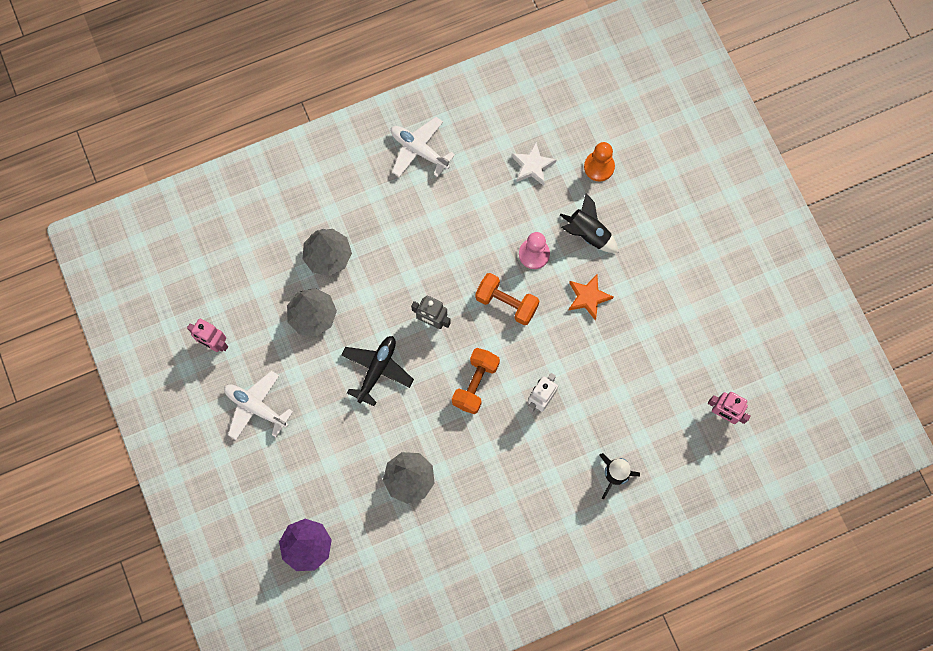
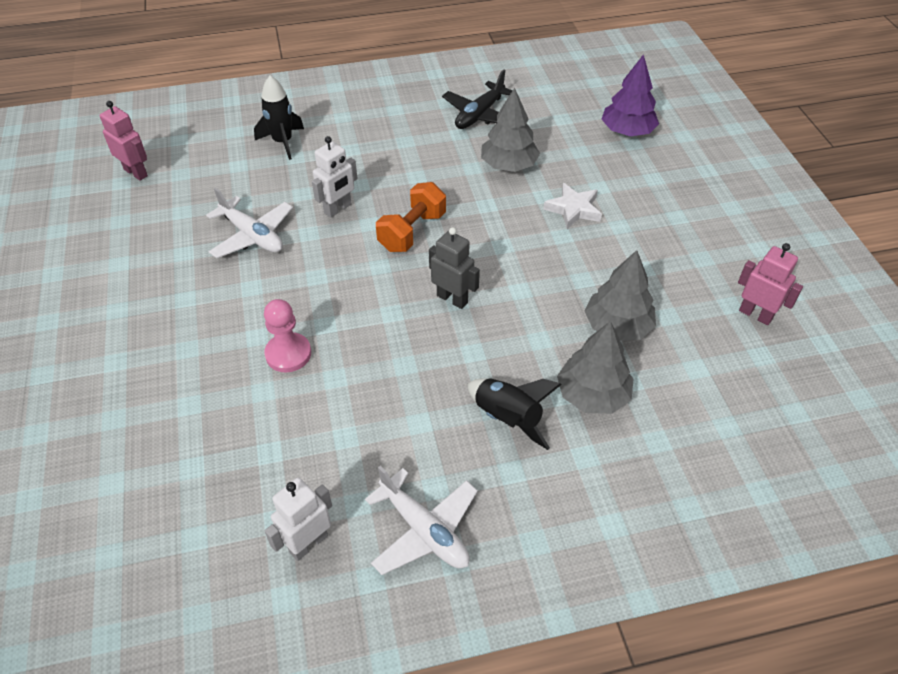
camera: 170 degrees left, 25 degrees down
white plane [224,371,293,440] -> white plane moved to [206,188,293,258]
black plane [341,336,414,406] -> black plane moved to [442,70,513,129]
orange dumbbell [475,273,539,325] -> none
white star [511,142,557,186] -> white star moved to [543,183,602,229]
black rocket [560,193,618,253] -> black rocket moved to [467,378,562,450]
orange star [568,274,613,320] -> none
orange pawn [584,142,615,182] -> none
none -> white robot [265,477,332,561]

